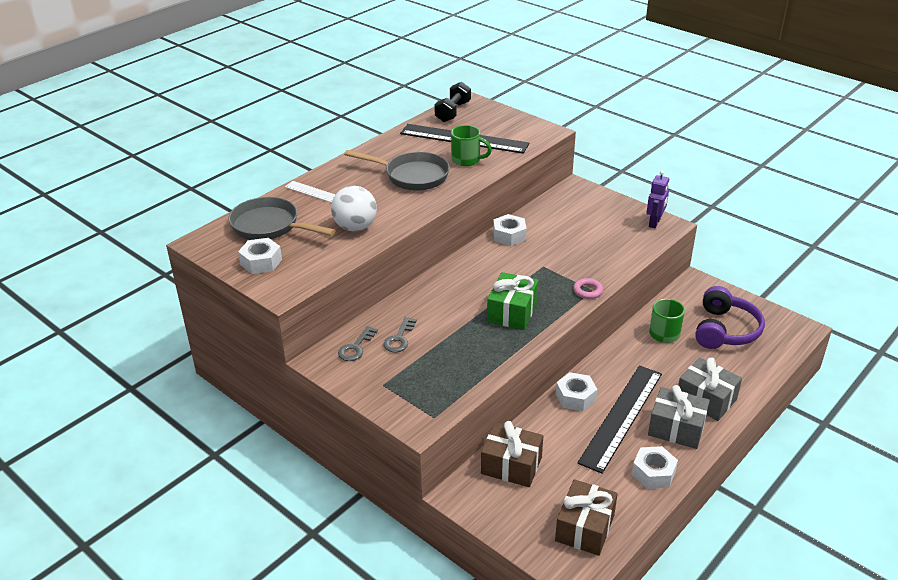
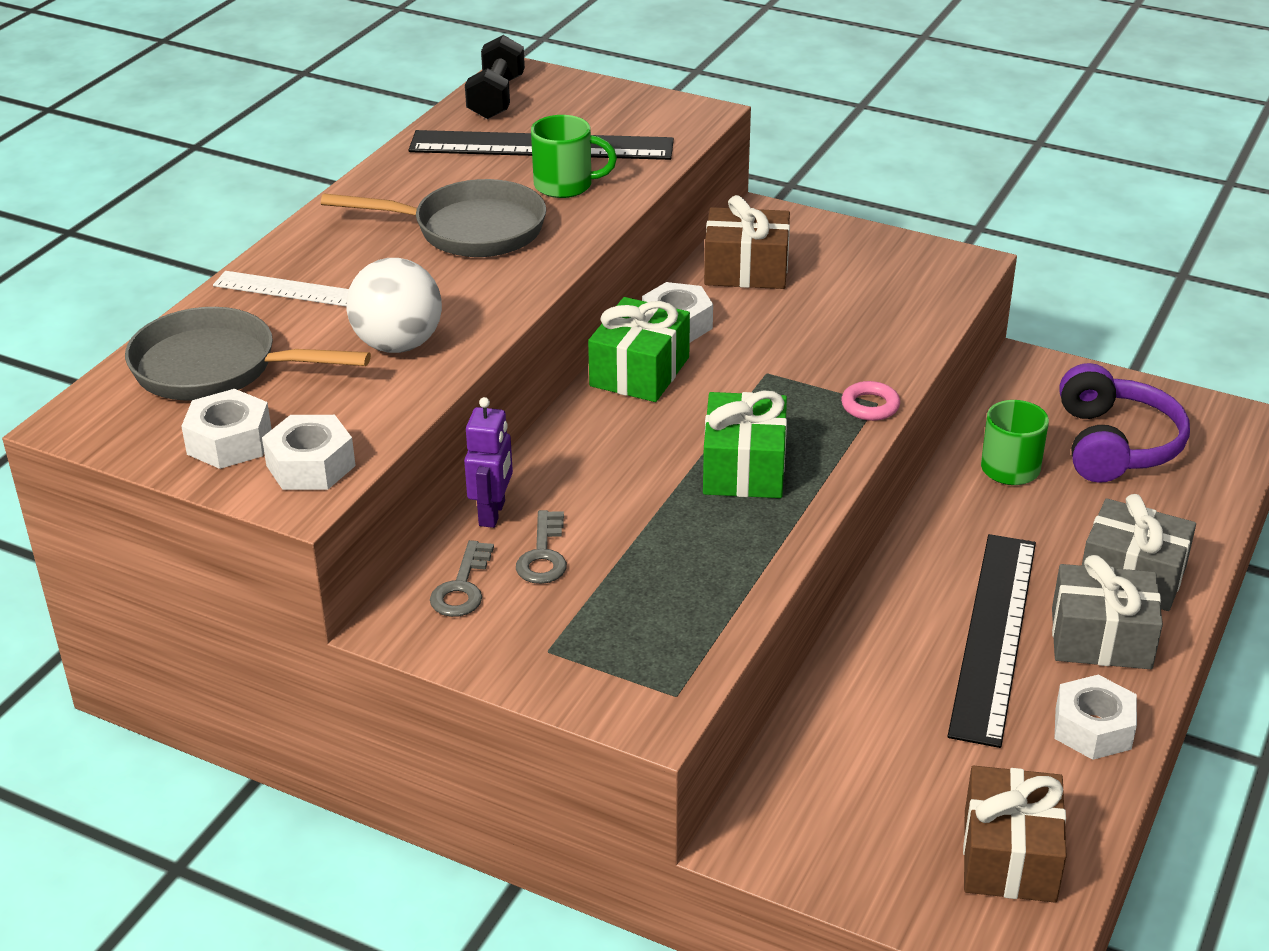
camera: 15 degrees left, 0 degrees up
brown gift [481,421,543,487] -> brown gift moved to [704,195,790,289]
white nut [556,372,597,411] -> white nut moved to [262,415,356,490]
purple robot [647,170,669,228] -> purple robot moved to [464,397,513,528]
none -> green gift [588,297,690,402]

